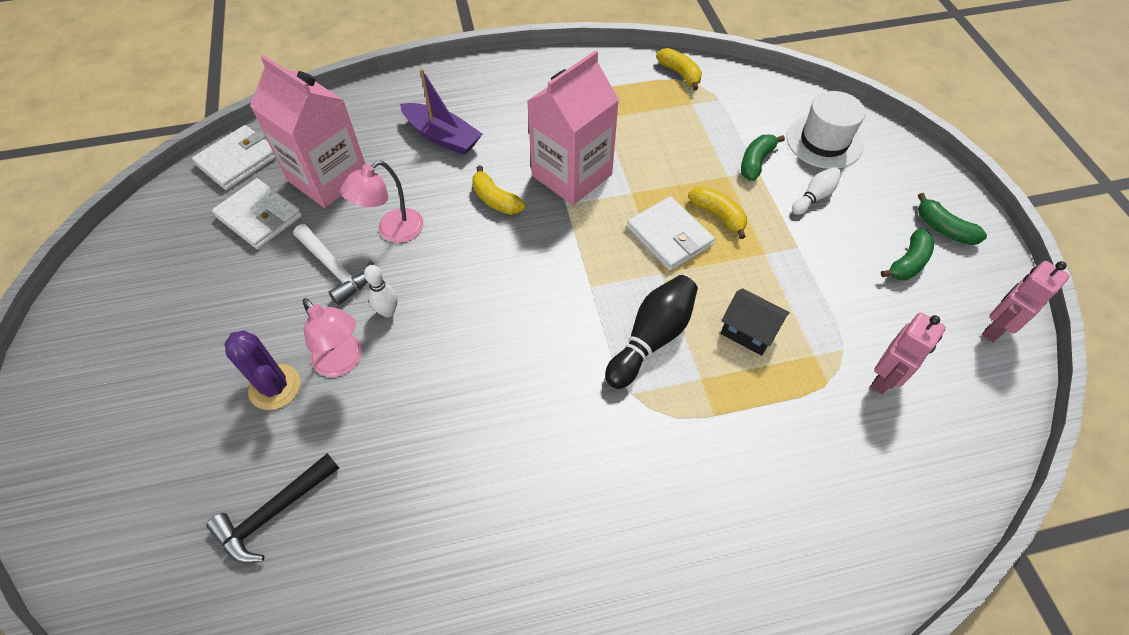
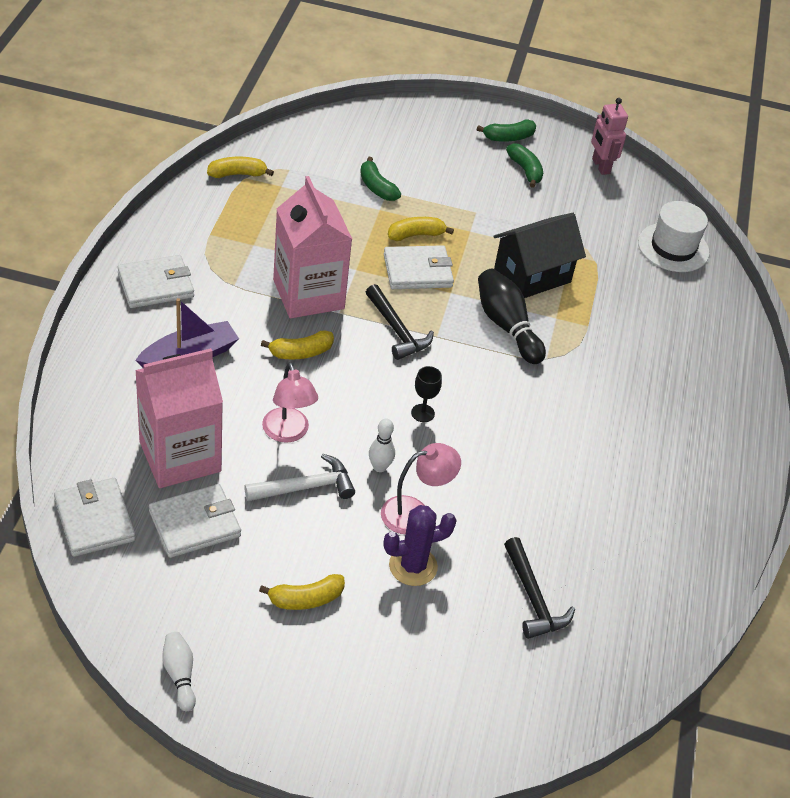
camera: 70 degrees left, 10 degrees down
black house [721,288,790,356] -> black house [493,213,586,298], size x1.65
white hat [787,91,865,169] -> white hat moved to [638,201,710,272]
white bowling pin [792,167,842,215] -> white bowling pin moved to [162,632,196,711]
pink robot [870,312,946,394] -> none
none -> white wallet [117,255,194,308]
none -> yellow banana [259,574,345,610]
none -> black hammer [366,284,434,360]
none -> black goblet [411,366,442,422]

